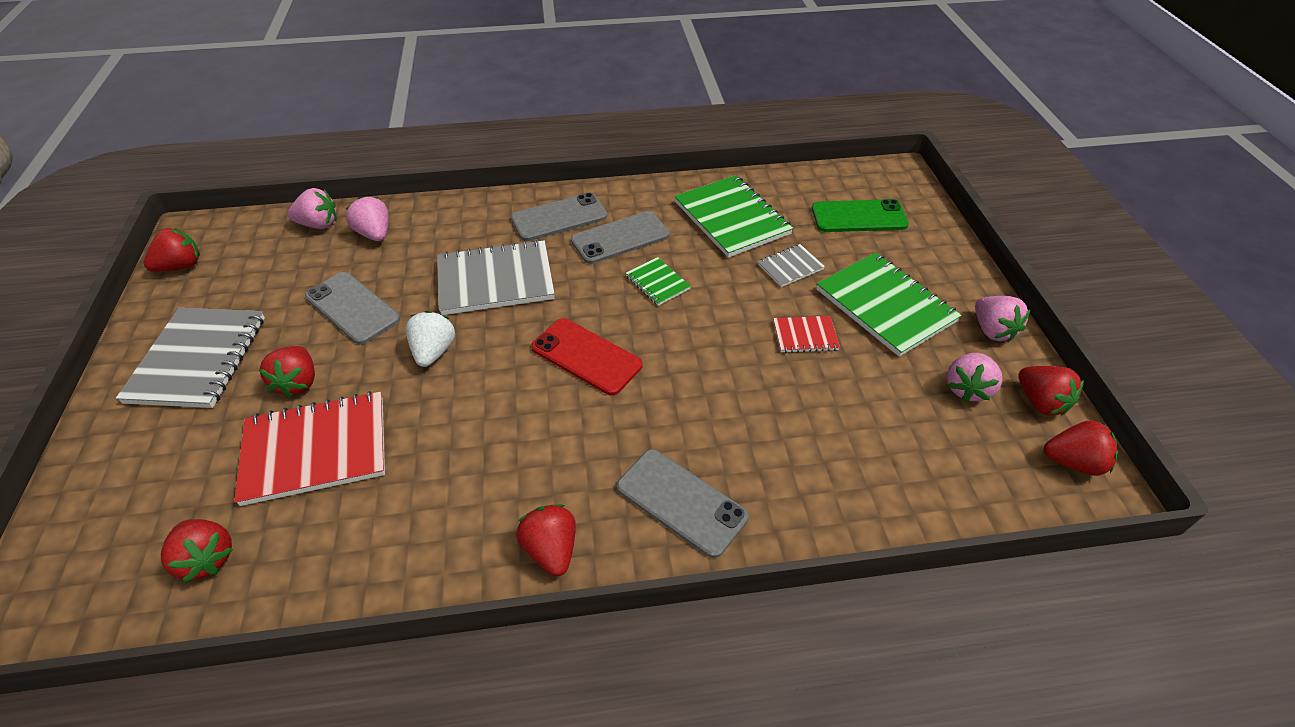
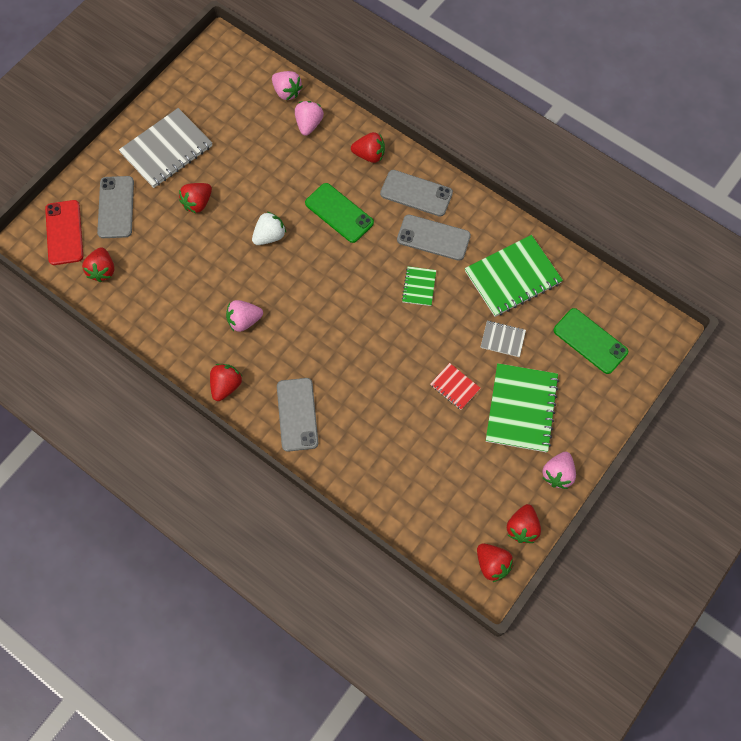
camera: 45 degrees right, 20 degrees up
red strawberry [144,227,200,272] -> red strawberry moved to [351,132,385,163]
red notebook [234,391,385,506] -> none
grey phone [305,272,400,345] -> grey phone moved to [97,176,134,238]
grey notebook [437,240,555,315] -> green phone [305,183,374,243]
red phone [531,318,643,396] -> red phone moved to [45,200,83,265]
green notebook [674,175,793,258] -> green notebook turned 45 degrees clockwise [465,235,563,317]
pink strawberry [947,353,1003,402] -> pink strawberry moved to [226,300,263,332]

